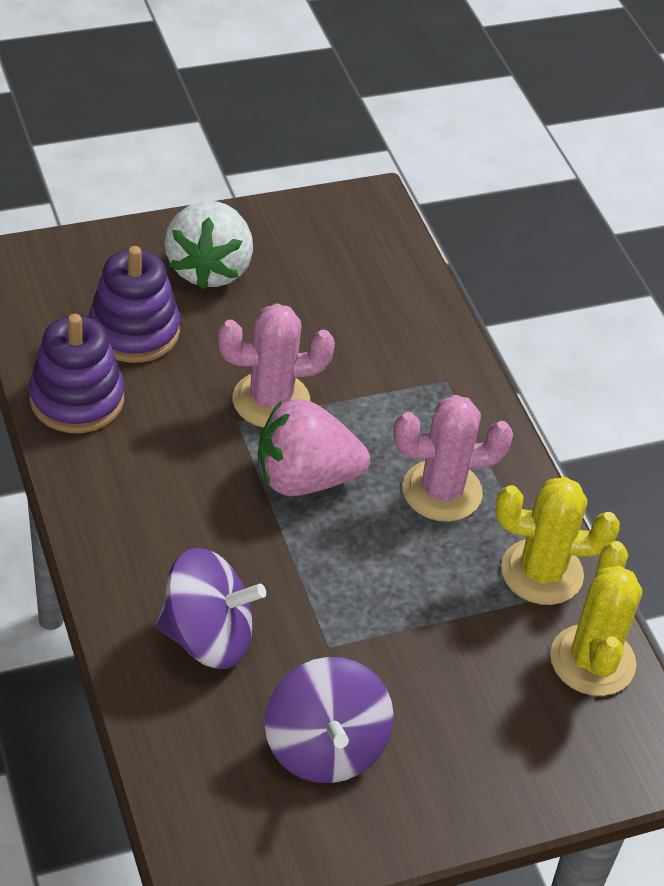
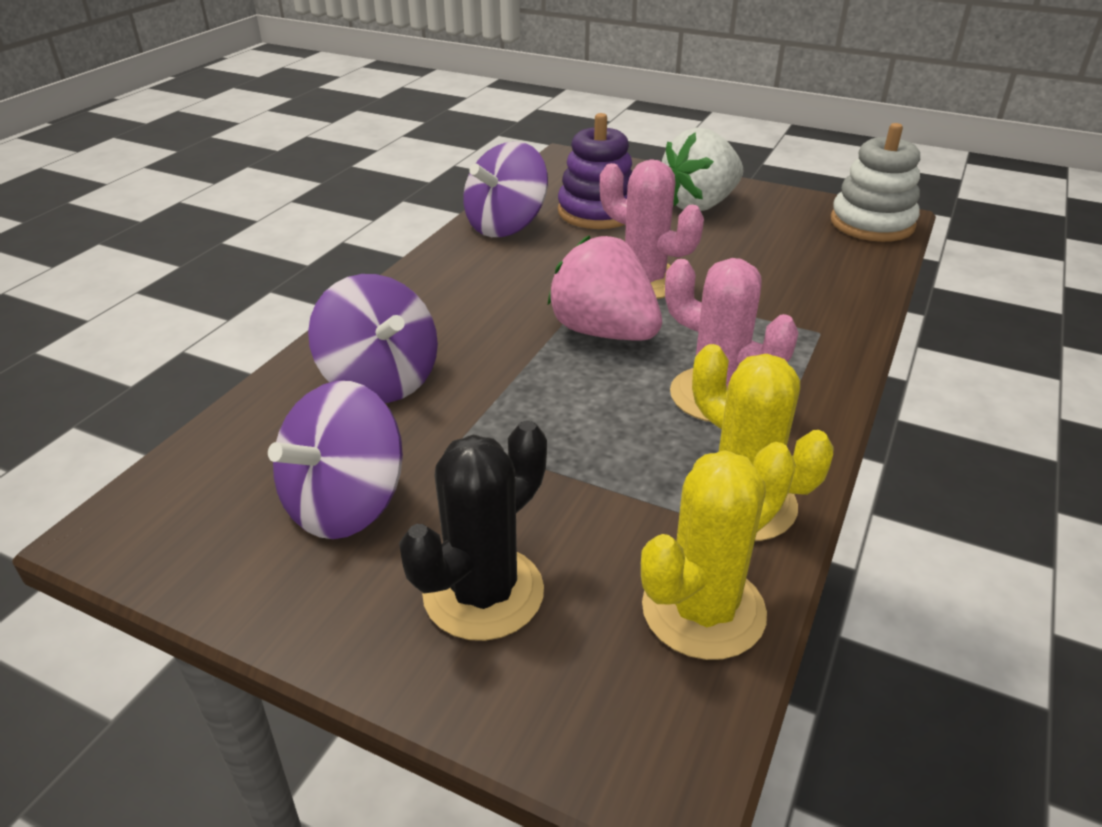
camera: 50 degrees right, 10 degrees down
purple stacking toy [29,314,124,433] -> purple spinning top [463,141,548,237]
none -> black cactus [399,421,547,641]
none -> white stacking toy [831,123,920,242]

